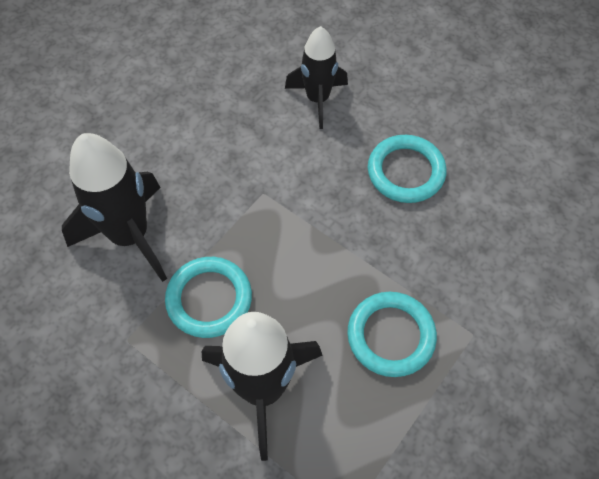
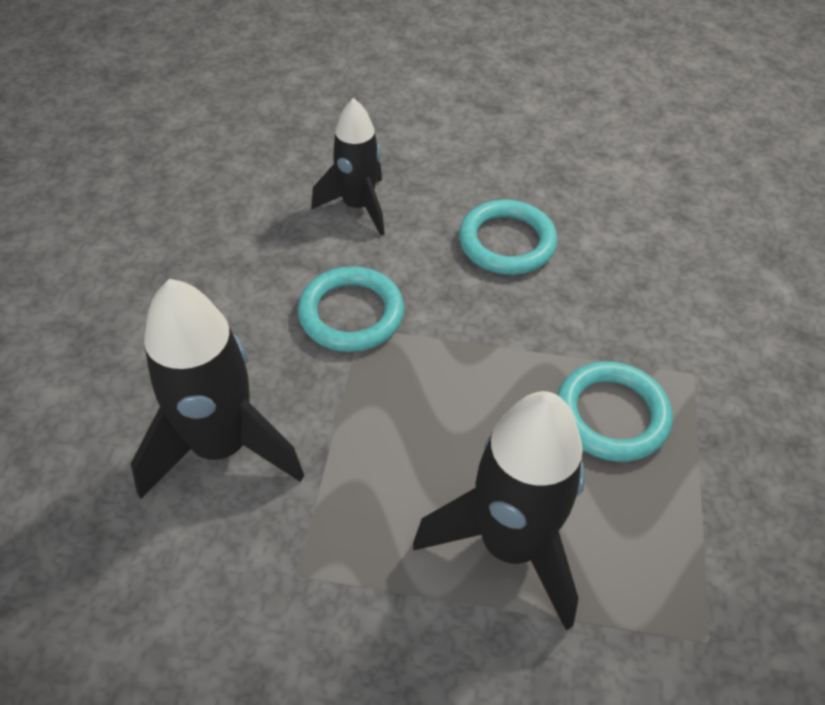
camera: 30 degrees left, 10 degrees down
turquoise ring [165,257,252,338] -> turquoise ring moved to [298,266,404,352]

